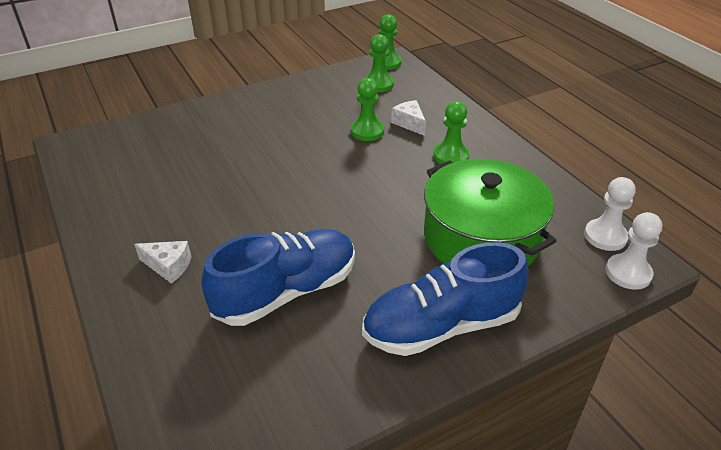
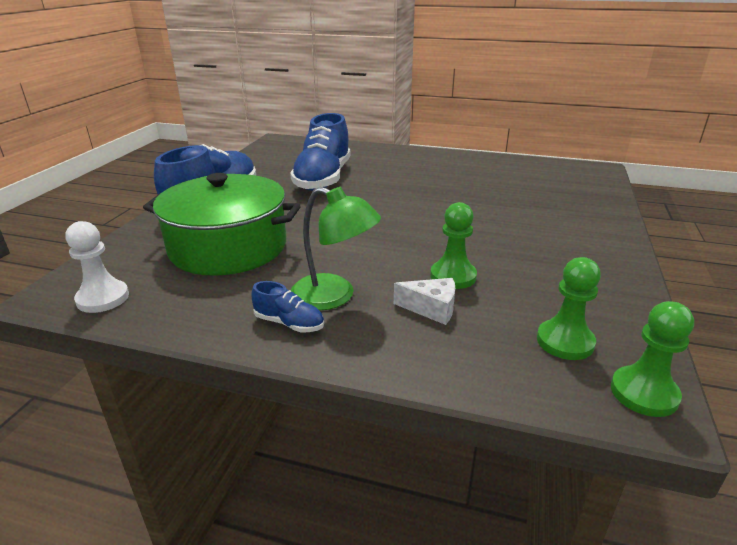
camera: 135 degrees right, 10 degrees down
white cheese [134,241,191,284] -> none
green pawn [433,101,469,164] -> green lamp [290,187,381,310]
white pawn [606,212,662,290] -> none
none -> blue shoe [251,281,324,332]

